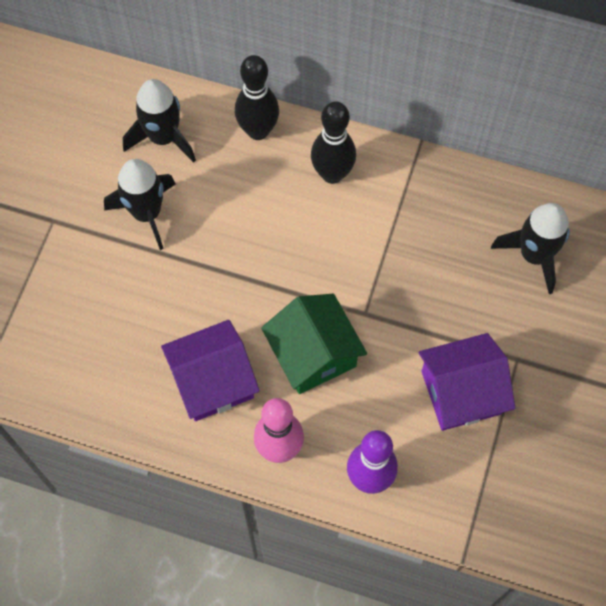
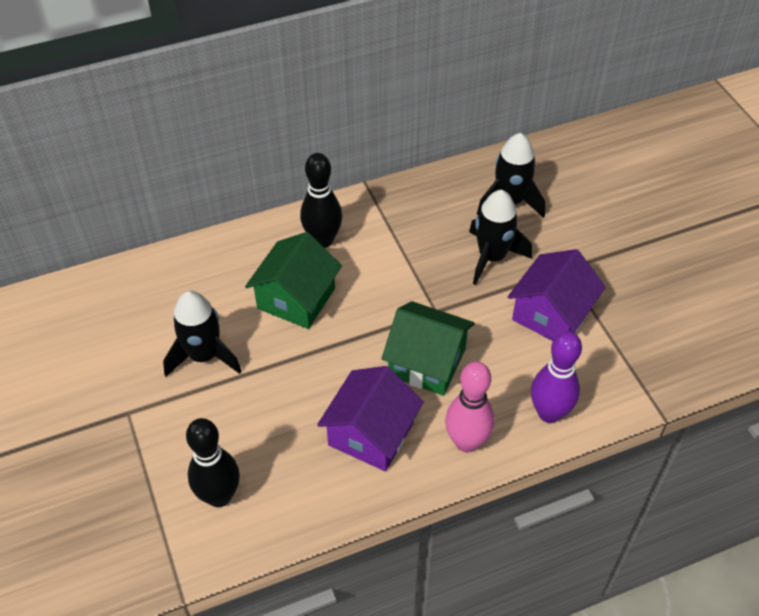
camera: 40 degrees left, 15 degrees down
black rocket [123,79,196,163] -> black rocket moved to [469,190,532,285]
black bowling pin [235,55,279,140] -> black bowling pin moved to [186,418,240,507]
none -> green house [245,232,342,329]

